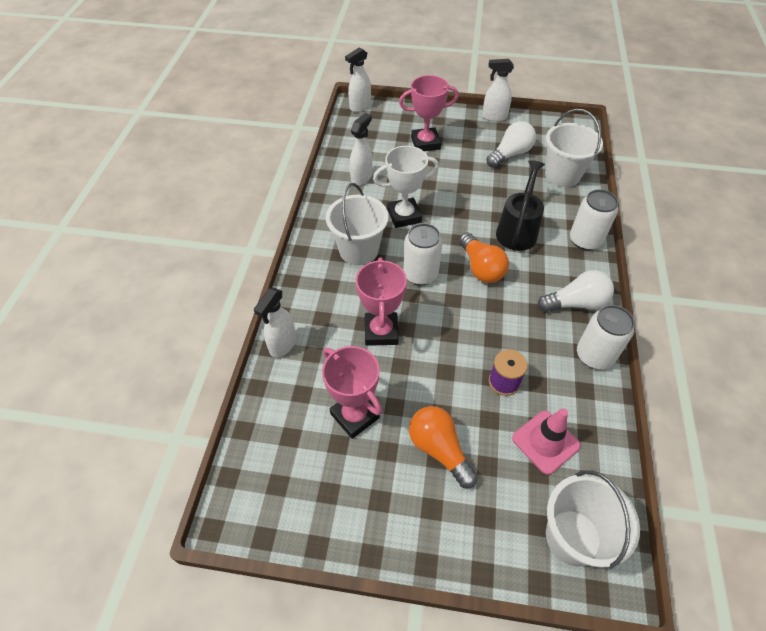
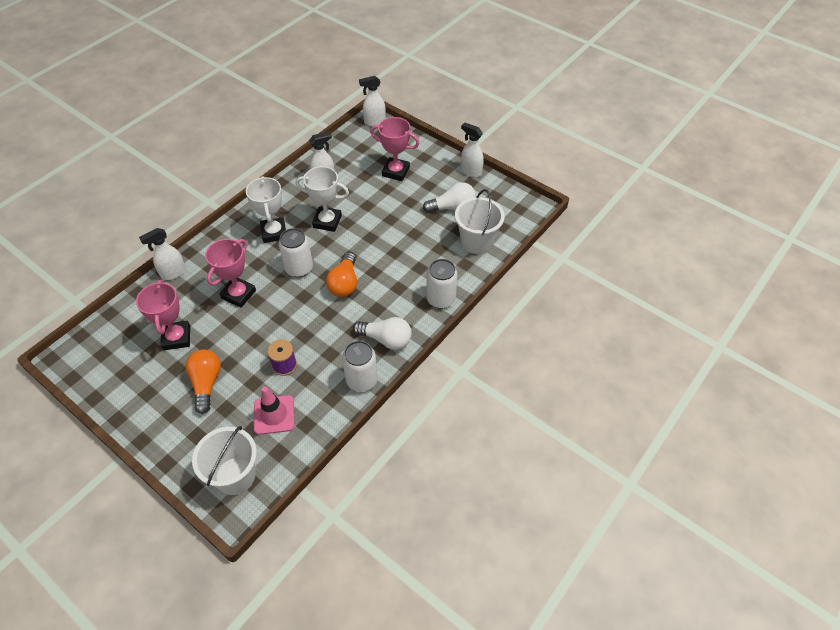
camera: 30 degrees right, 0 degrees up
white bucket [326,183,389,265] -> white trophy [246,176,286,243]
black watering can [496,160,545,251] -> none

